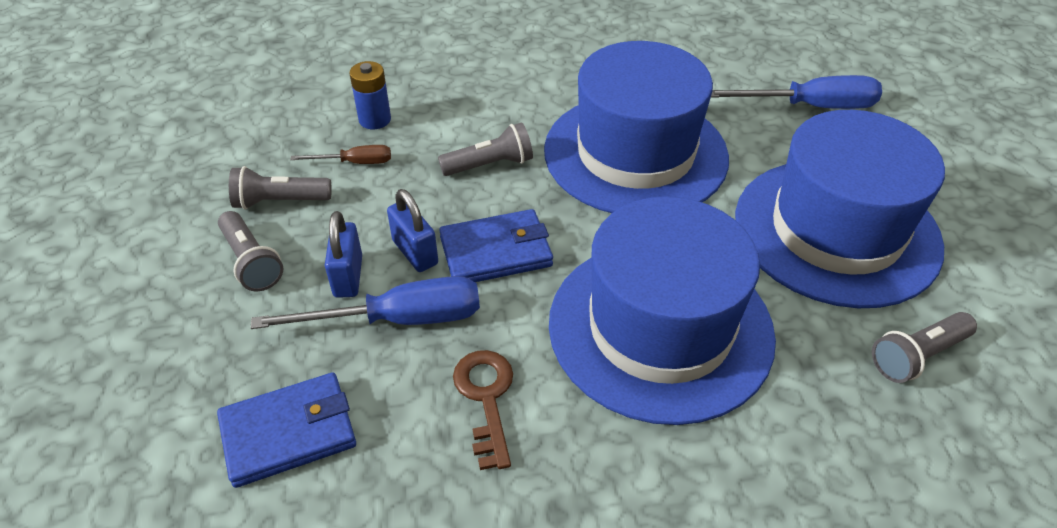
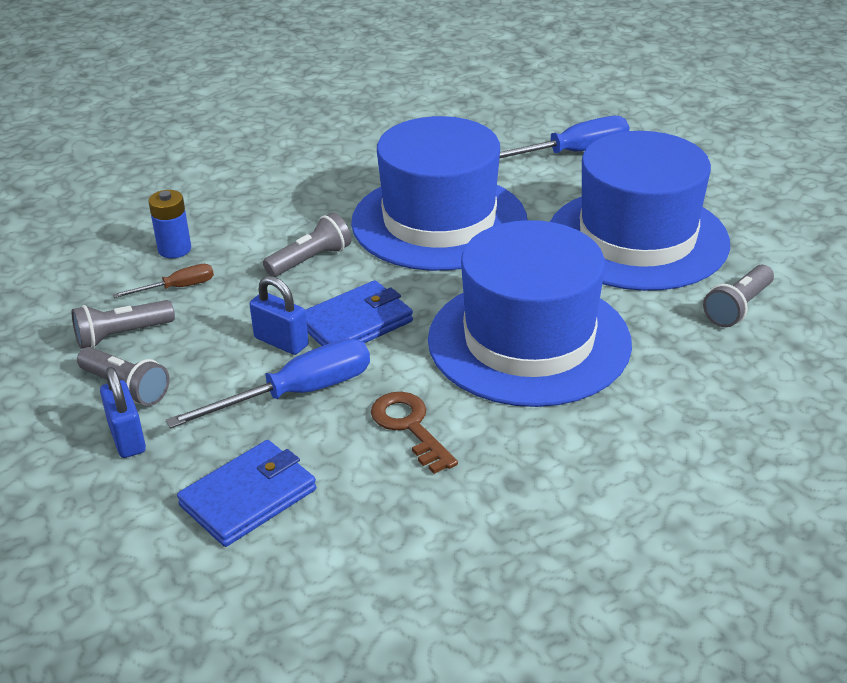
camera: 20 degrees left, 10 degrees down
blue padlock [325,211,362,298] -> blue padlock moved to [100,367,146,458]

